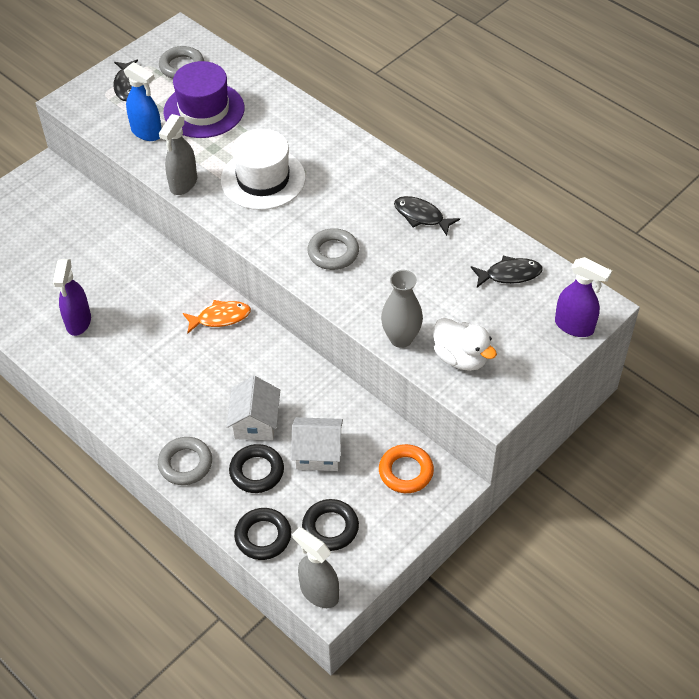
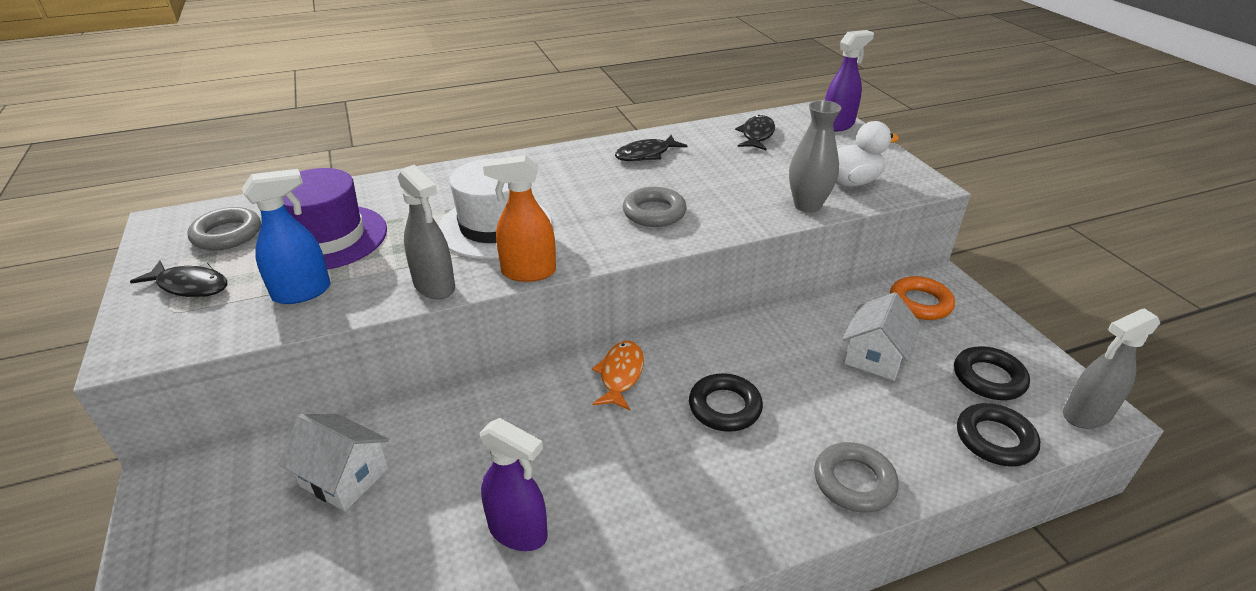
camera: 65 degrees left, 15 degrees down
white house [226,376,280,440] -> white house moved to [279,414,389,511]
black ring [229,444,284,493] -> black ring moved to [689,373,763,432]
none -> orange spray bottle [483,155,556,282]

